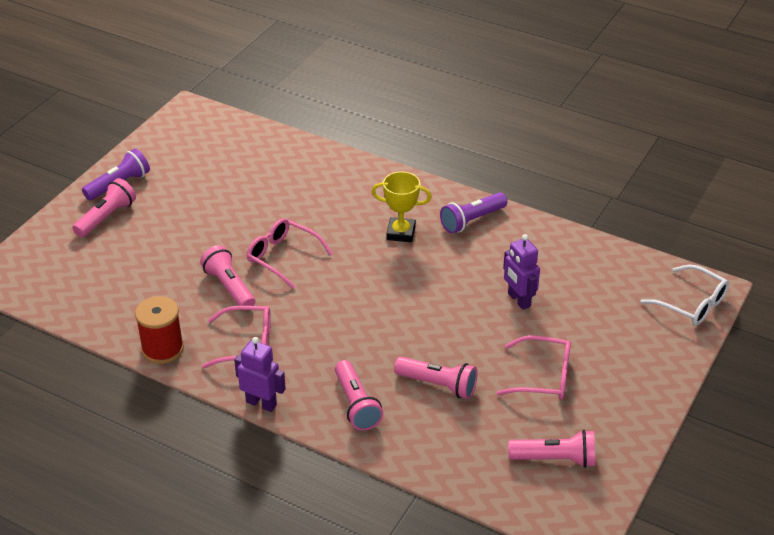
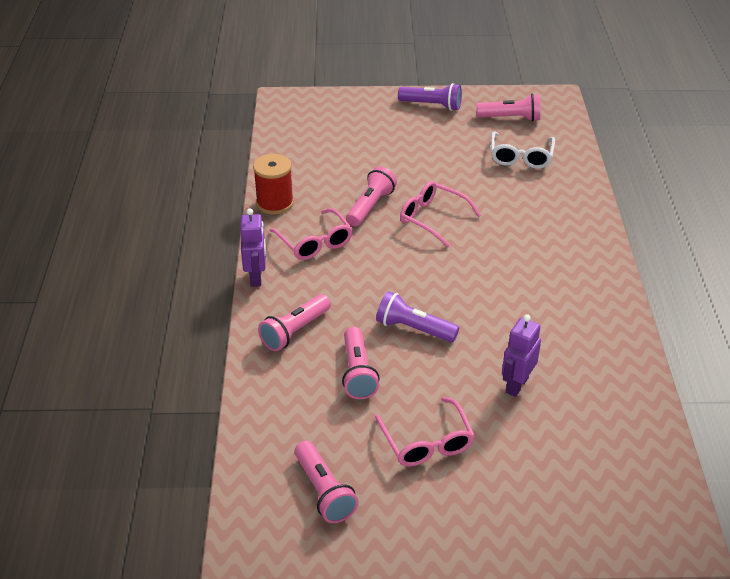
camera: 60 degrees right, 0 degrees up
pink flashlight [72,178,136,237] -> pink flashlight moved to [477,94,540,122]
pink glasses [247,218,333,289] -> pink glasses turned 60 degrees counterclockwise [400,181,481,247]
yellow trophy [372,171,432,242] -> none
purple flashlight [440,192,507,234] -> purple flashlight moved to [376,291,459,342]
white glasses [641,265,729,326] -> white glasses moved to [491,131,555,169]

